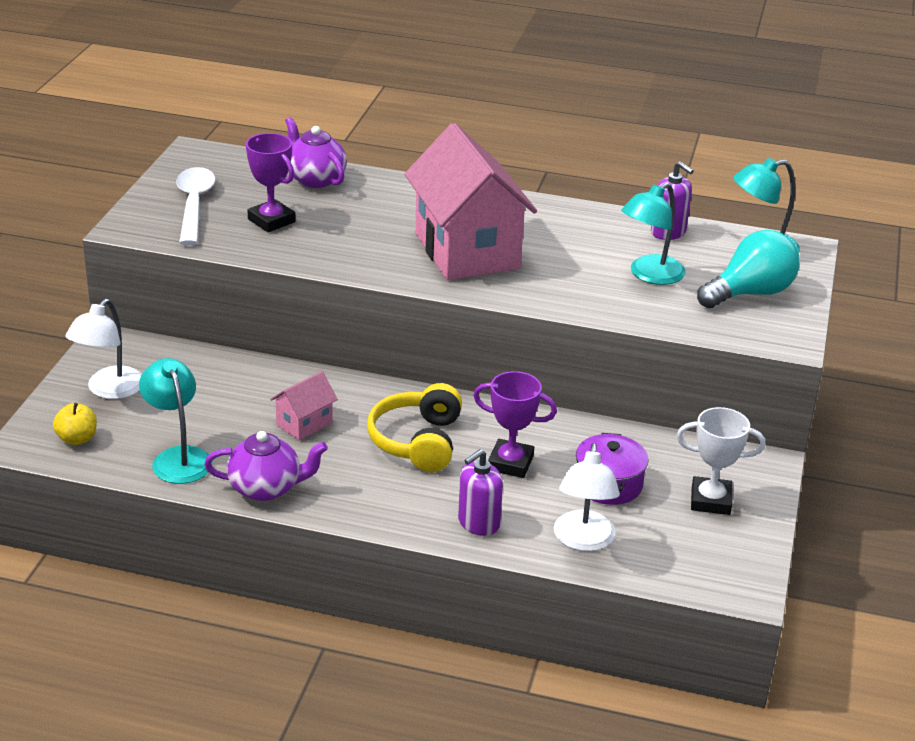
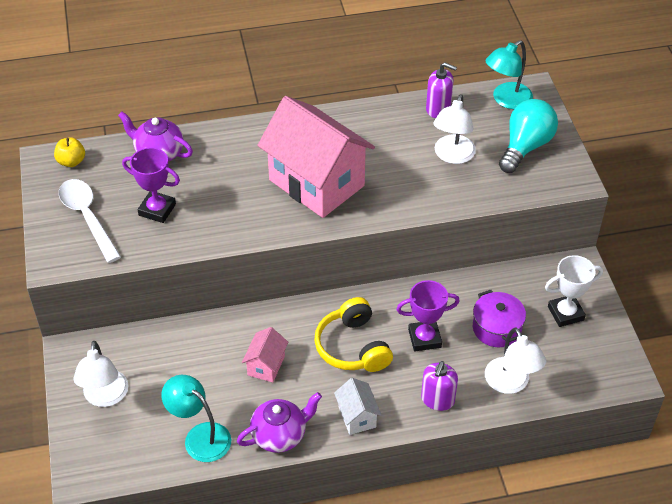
camera: 25 degrees left, 15 degrees up
yellow apple [53,403,97,445] -> yellow apple moved to [54,137,85,167]
turquoise lamp [621,182,686,285] -> white lamp [433,94,476,164]
none -> white house [334,378,381,435]

